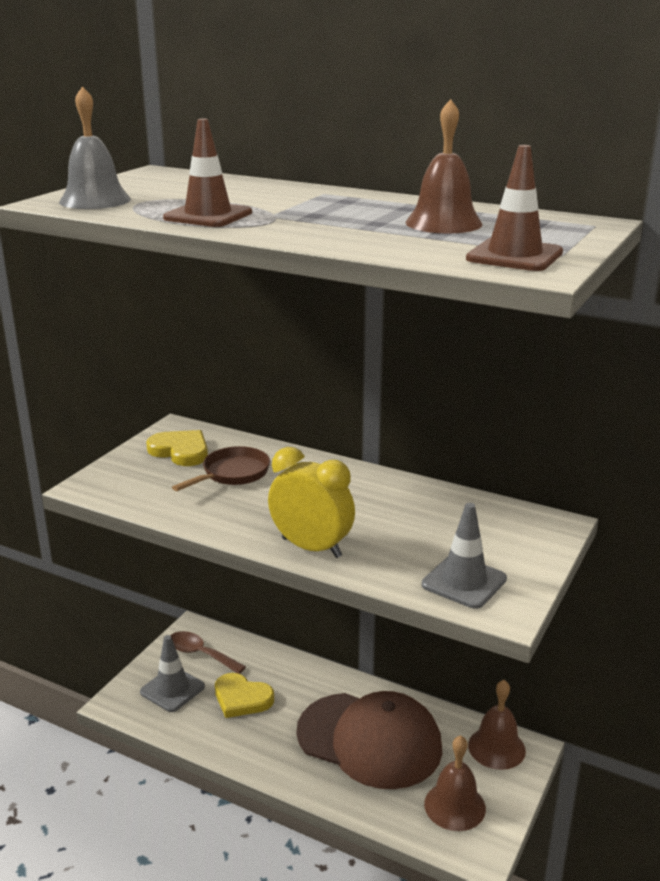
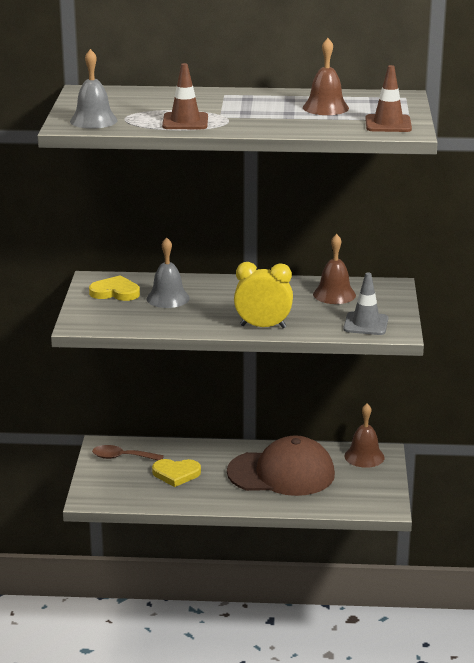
camera: 25 degrees left, 0 degrees up
grey traffic cone [140,635,205,712] -> none
brown pan [172,446,270,491] -> grey bell [147,237,190,308]
brown bell [424,735,486,831] -> brown bell moved to [313,234,356,304]

